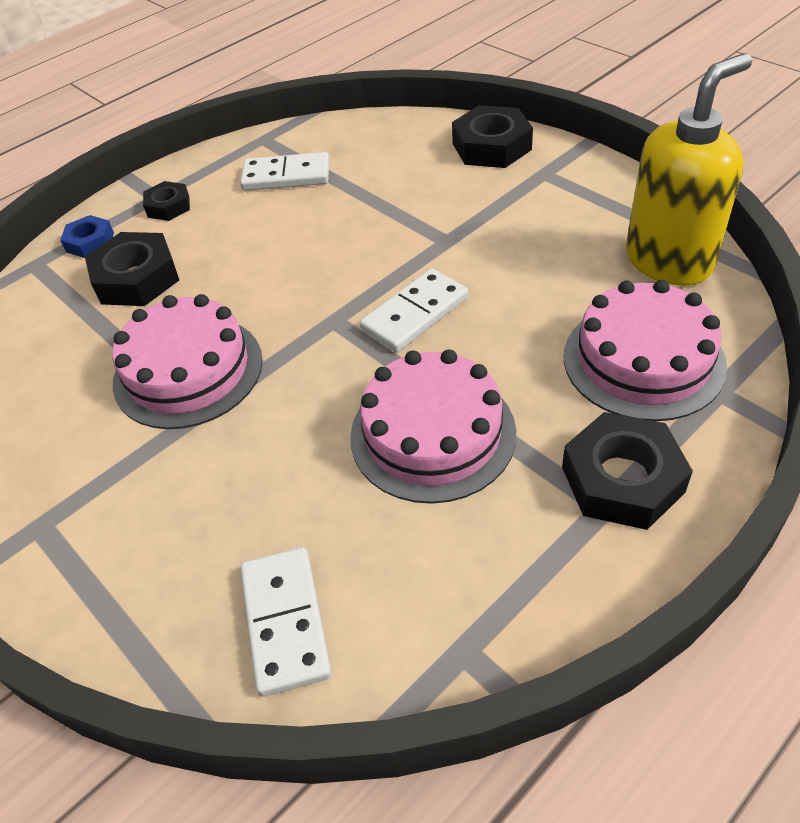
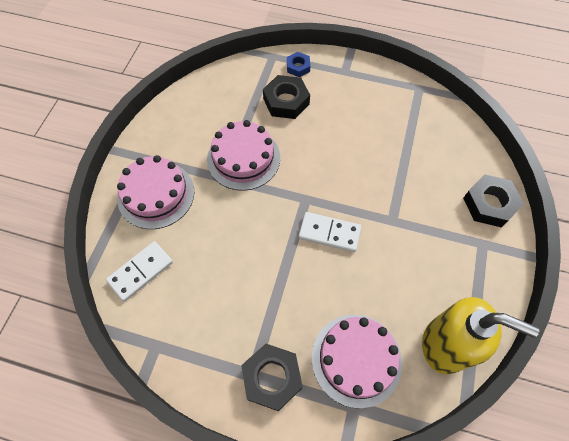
camera: 55 degrees right, 15 degrees up
black nut [143,181,190,221] -> none
white domino [240,152,329,191] -> none
pink cake [350,350,516,504] -> pink cake moved to [117,155,194,229]

